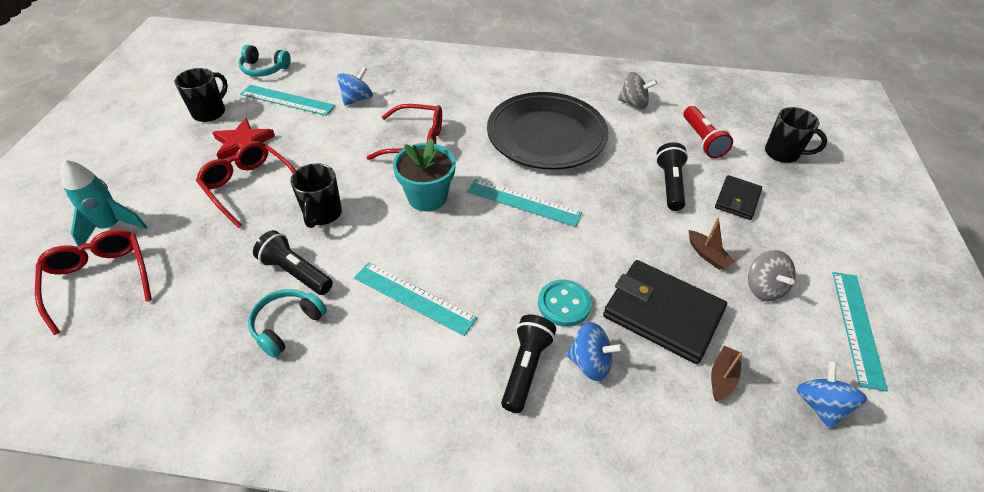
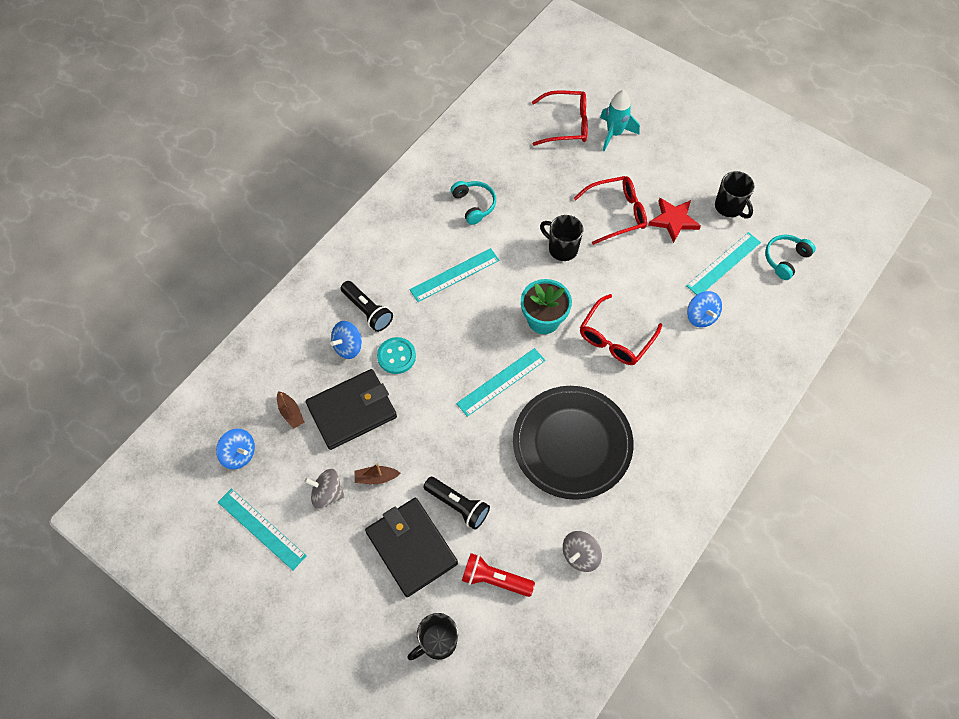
camera: 120 degrees right, 15 degrees up
black flashlight [253,230,333,295] -> none
black wallet [715,175,762,220] -> black wallet [365,498,458,597], size x1.78

